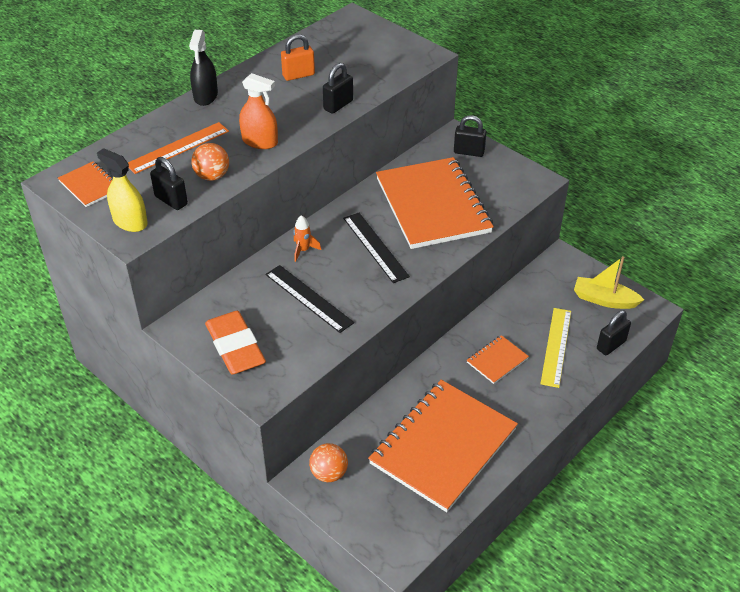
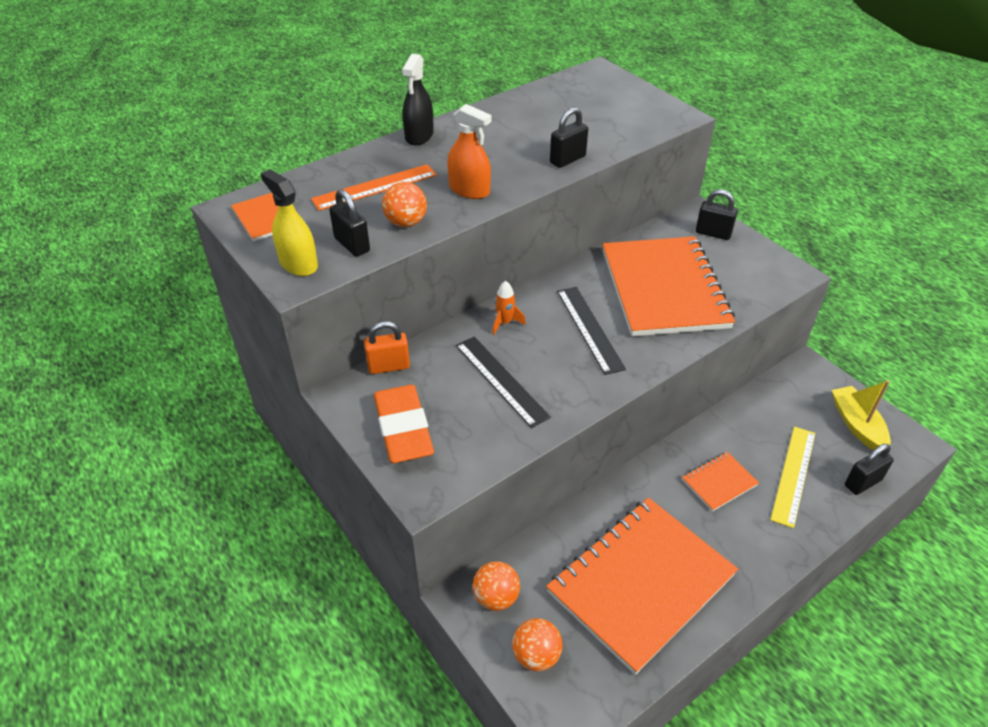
camera: 10 degrees right, 0 degrees up
orange padlock [281,34,315,81] -> orange padlock moved to [364,321,410,374]
yellow boat [574,256,644,309] -> yellow boat turned 45 degrees clockwise [832,380,891,450]
none -> orange ball [512,618,563,671]

